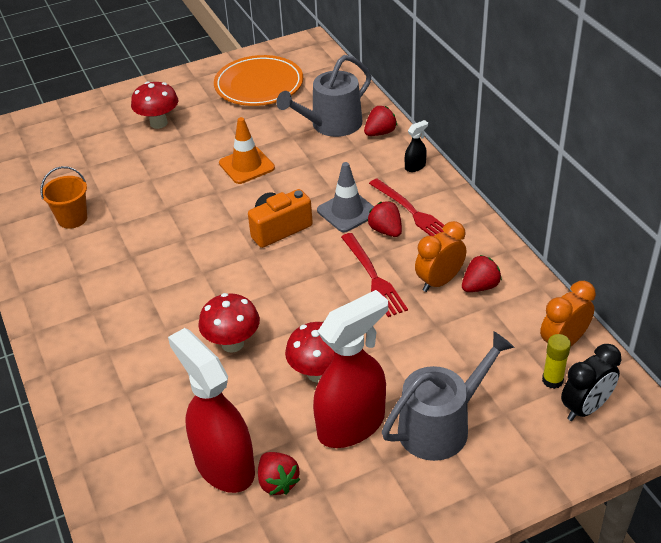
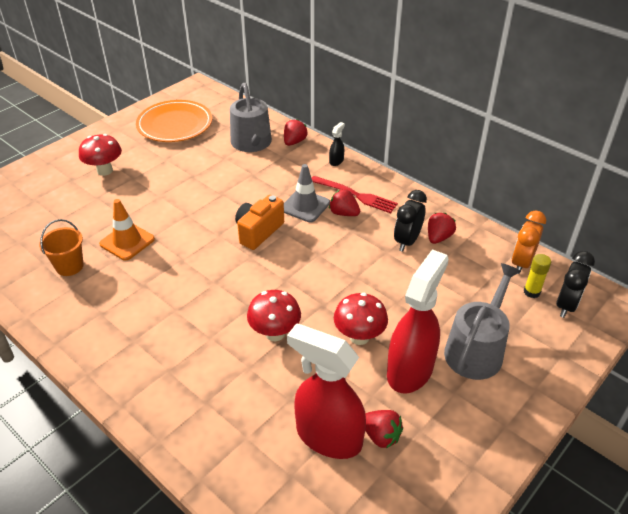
camera: 25 degrees left, 0 degrees up
orange traffic cone [219,117,275,184] -> orange traffic cone moved to [99,199,155,260]
grey watering can [277,55,371,137] -> grey watering can turned 45 degrees counterclockwise [230,83,272,152]
red fork [341,233,408,317] -> none
orange clock [415,221,466,292] -> black clock [394,190,427,252]

